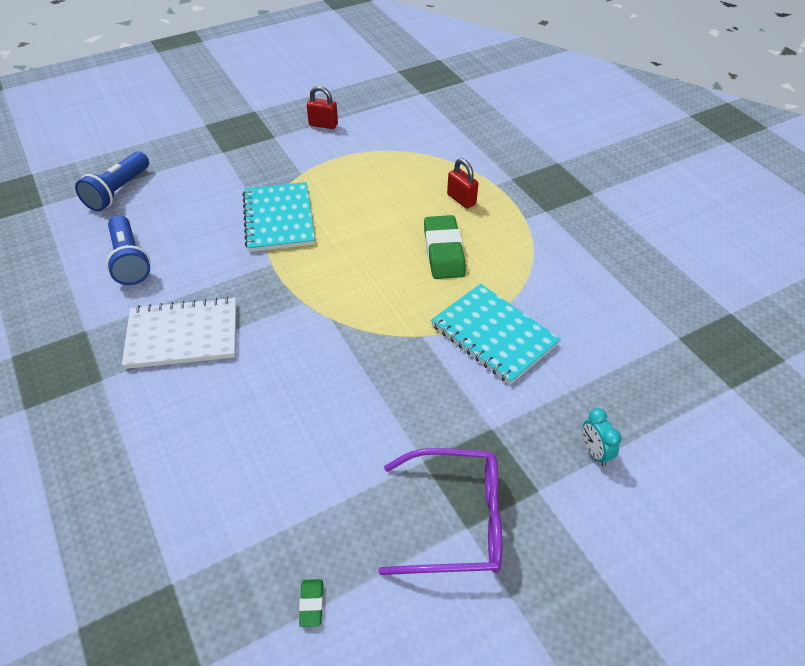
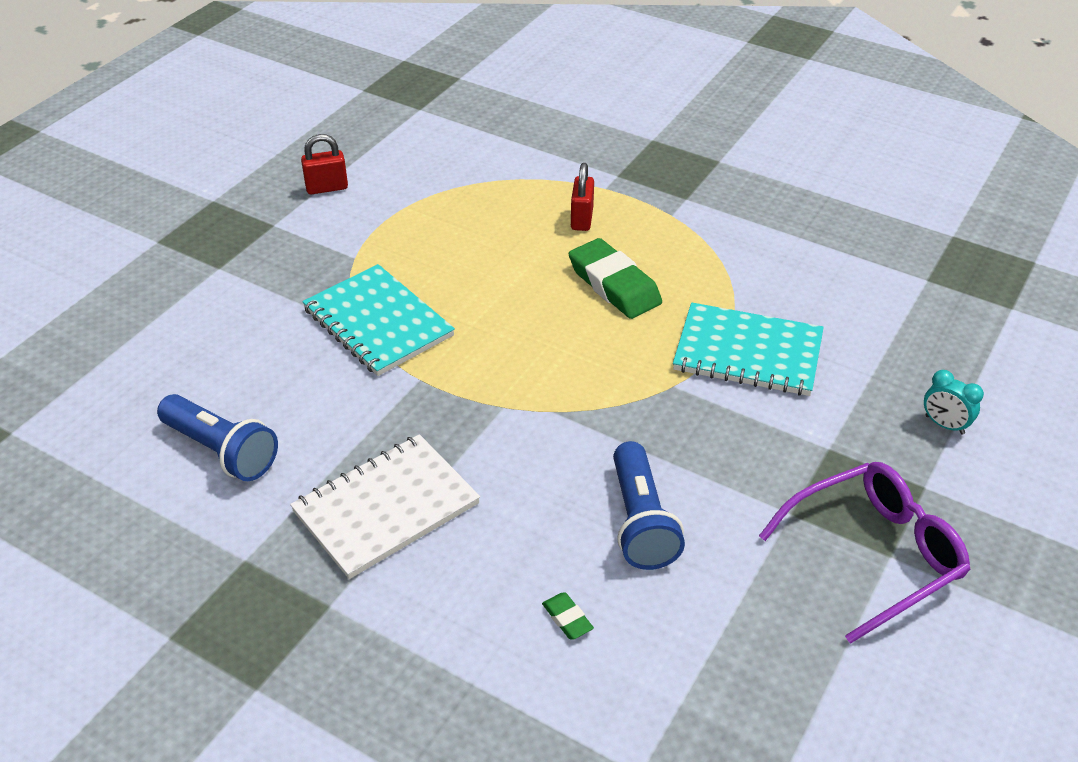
camera: 30 degrees left, 5 degrees down
blue flashlight [75,152,149,211] -> blue flashlight moved to [613,441,685,570]
green eraser [299,579,323,627] -> green eraser moved to [542,592,594,639]
red padlock [447,158,478,209] -> red padlock turned 75 degrees clockwise [571,163,594,231]

